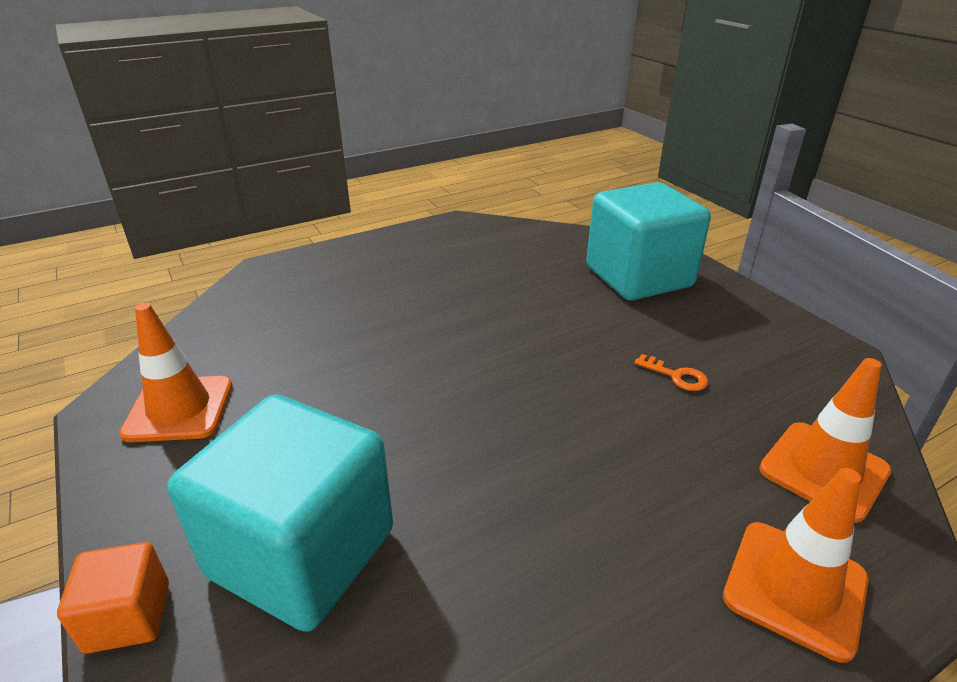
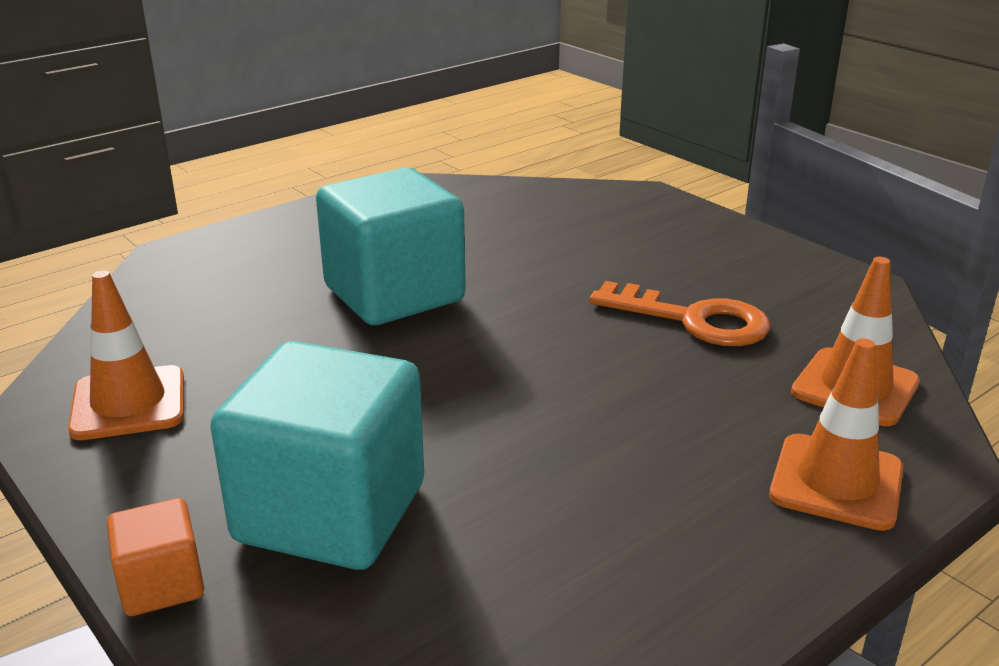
camera: 10 degrees left, 5 degrees down
turquoise cube [586,182,711,301] -> turquoise cube moved to [316,168,466,325]
orange key [634,354,708,391] -> orange key [589,281,770,346], size x2.18

